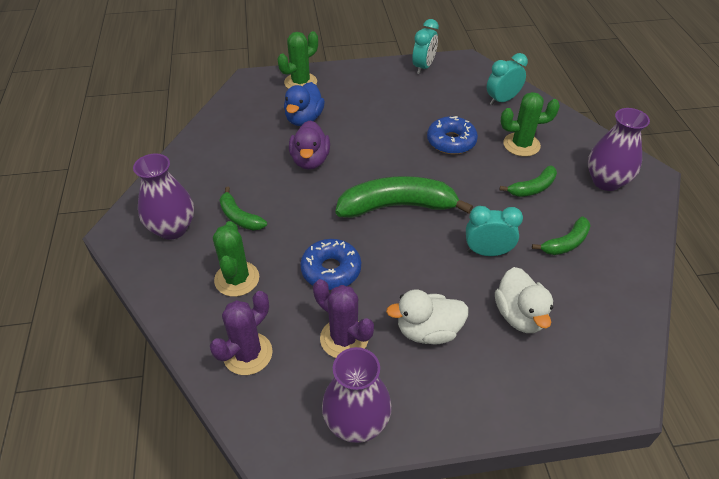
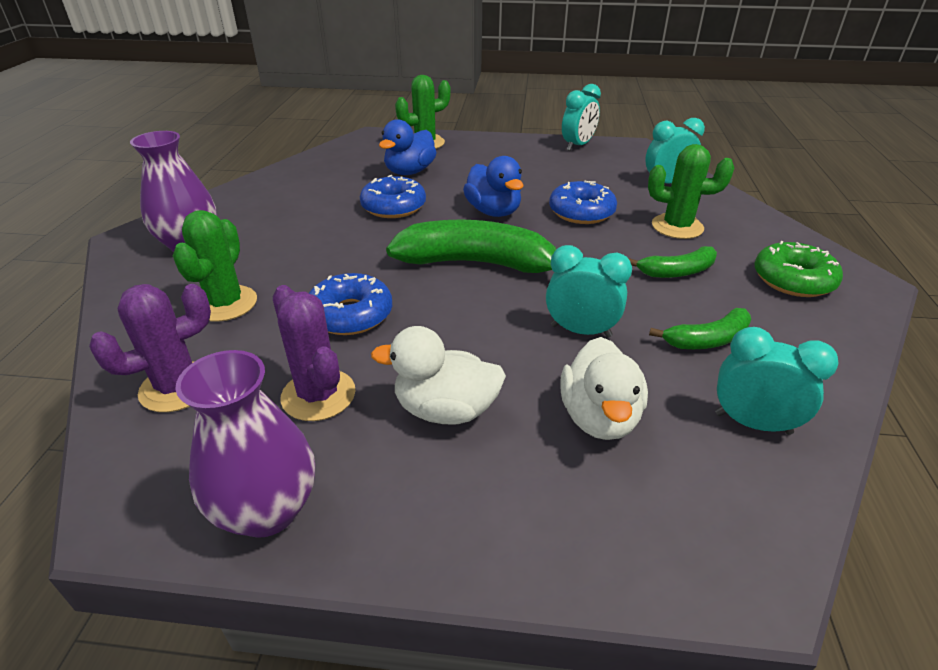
camera: 15 degrees right, 10 degrees down
green banana [219,187,267,231] -> none
purple duck [289,120,330,170] -> blue donut [360,175,426,218]
purple vase [588,108,650,191] -> green donut [754,241,843,297]
none -> blue duck [463,156,523,217]
none -> turquoise clock [715,327,838,435]

